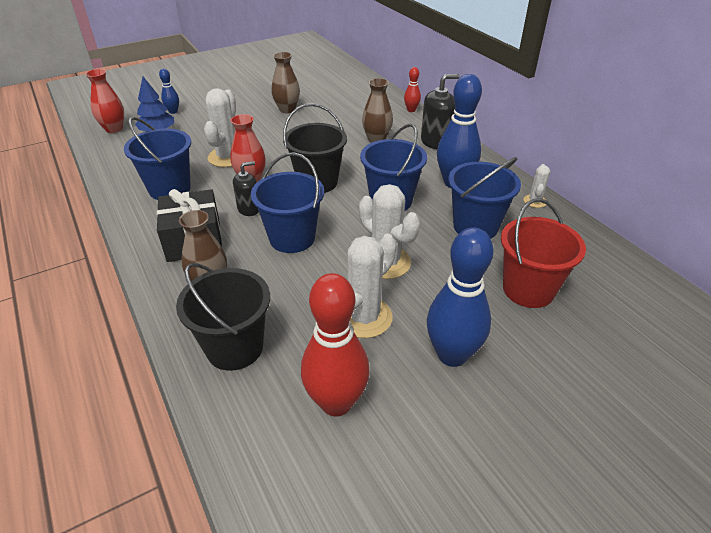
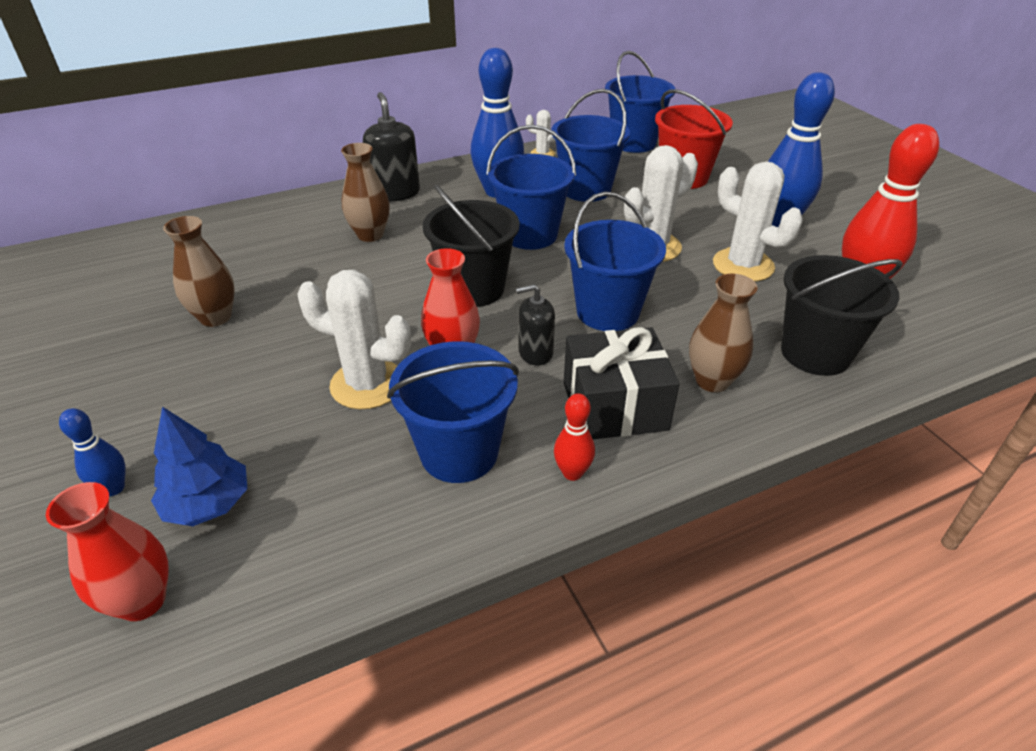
camera: 85 degrees left, 0 degrees up
black soap dispenser [233,161,259,216] -> black soap dispenser turned 75 degrees counterclockwise [516,284,555,366]
red bowling pin [404,67,421,112] -> red bowling pin moved to [554,393,595,481]
none -> blue bucket [605,51,675,153]

